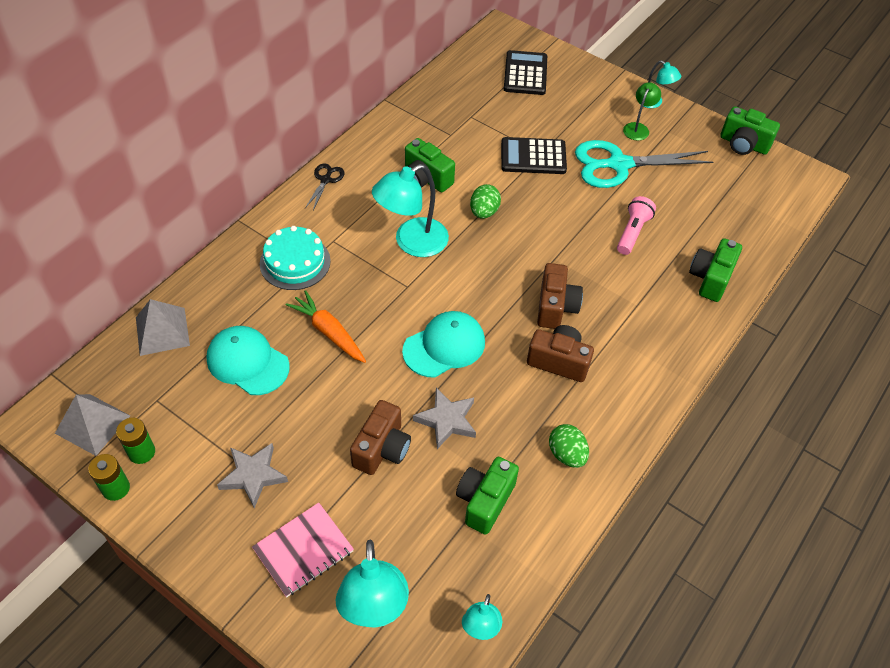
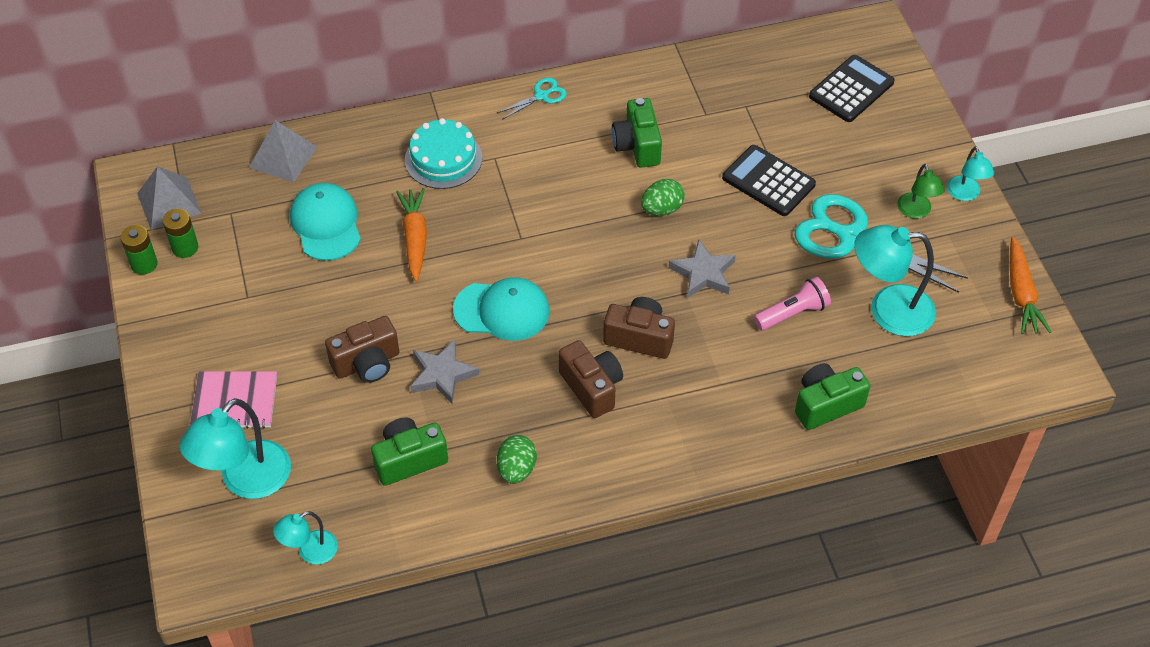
camera: 40 degrees right, 0 degrees up
grey star [217,443,288,508] -> grey star moved to [669,239,736,298]
black scissors [305,164,345,210] -> turquoise scissors [497,77,567,120]
turquoise lamp [372,164,449,257] -> turquoise lamp moved to [854,225,936,336]
brown camera [537,263,583,329] -> brown camera turned 120 degrees counterclockwise [603,297,675,359]
green lamp [623,82,661,141] -> green lamp turned 105 degrees clockwise [897,164,945,219]
green camera [720,106,780,155] -> orange carrot [1010,237,1051,334]

